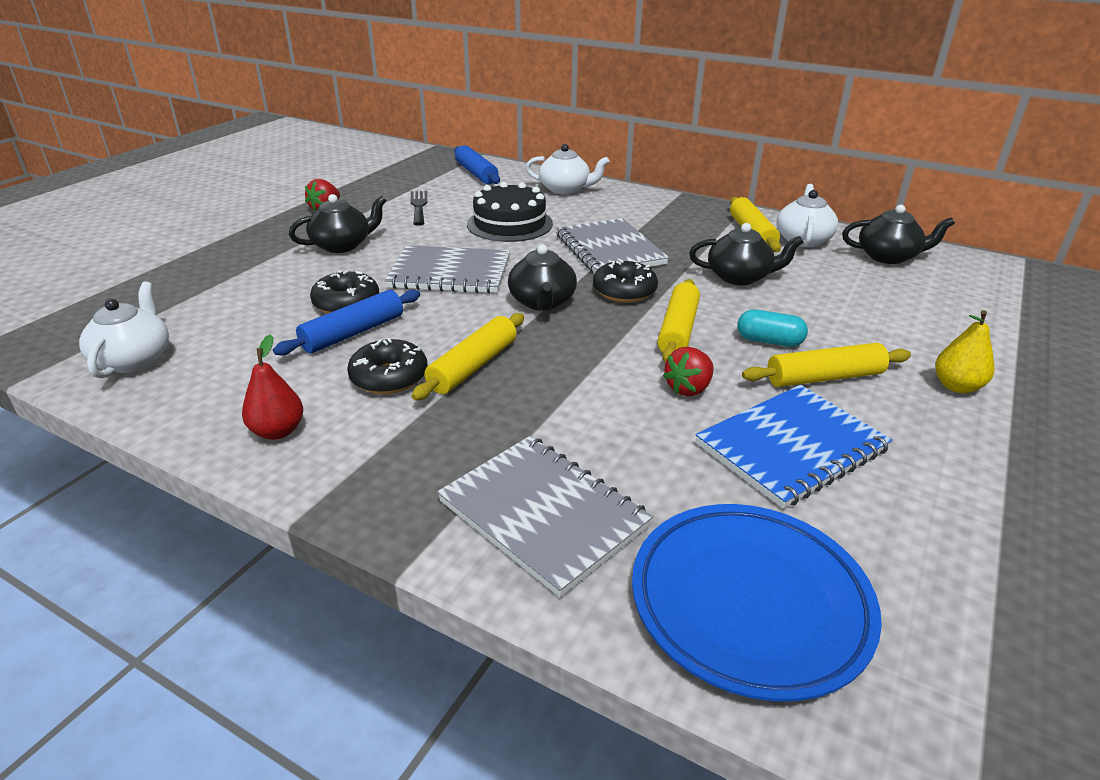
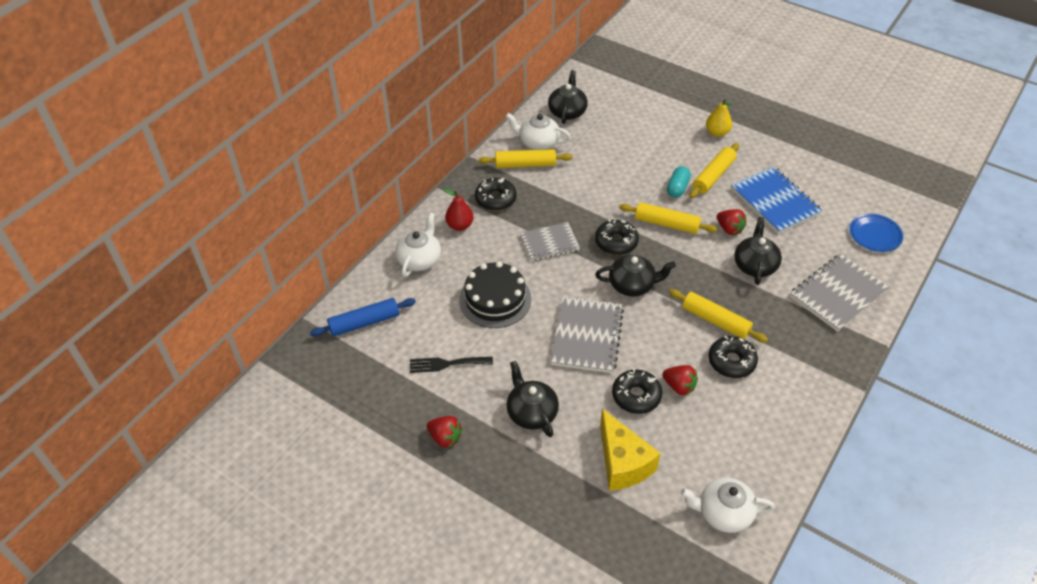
camera: 85 degrees left, 15 degrees up
red pear [242,335,303,440] -> red pear moved to [444,188,474,231]
blue rolling pin [273,290,421,355] -> red strawberry [662,365,698,395]
grey notebook [556,218,669,274] -> grey notebook [521,222,580,261], size x0.66
blue plate [632,504,882,701] -> blue plate [849,214,903,252], size x0.57
black teapot [689,223,804,285] -> black teapot moved to [734,217,782,285]
yellow rolling pin [742,343,911,387] -> yellow rolling pin turned 45 degrees clockwise [689,143,739,198]
none -> black donut [475,178,516,211]
none -> yellow cheese [600,409,661,491]

